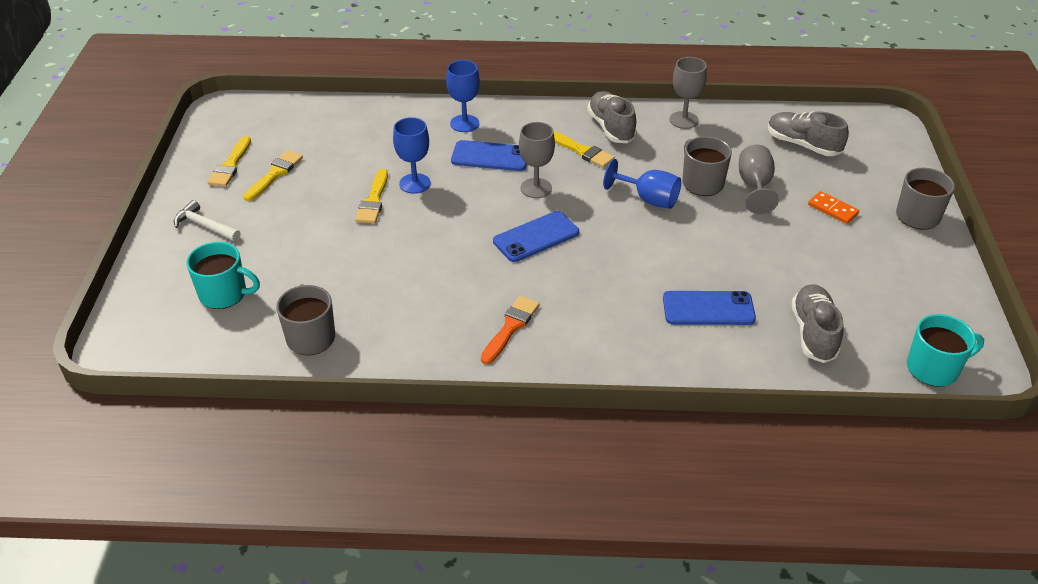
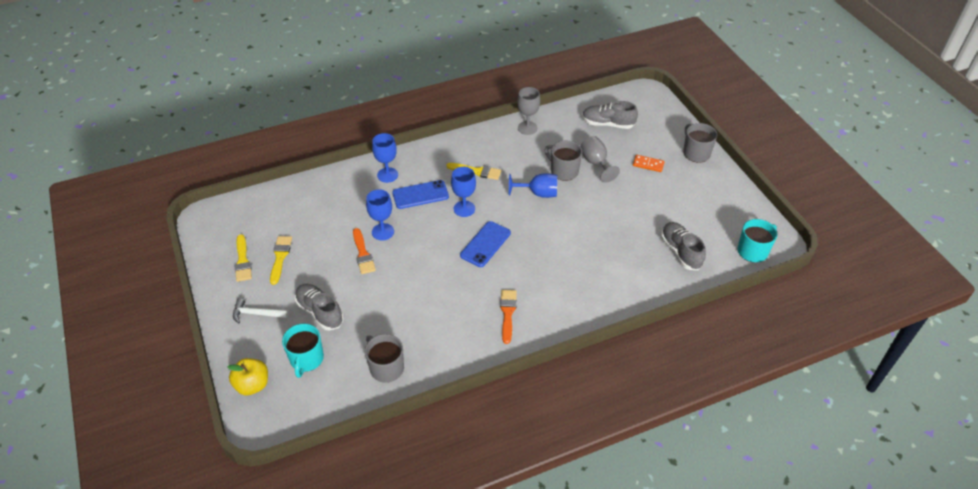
camera: 25 degrees left, 5 degrees up
turquoise mug [186,242,260,309] -> turquoise mug turned 105 degrees clockwise [282,324,324,378]
yellow brush [355,169,388,224] -> orange brush [353,228,376,274]
grey goblet [519,122,555,198] -> blue goblet [451,167,476,217]
grey shoe [587,91,637,143] -> grey shoe moved to [295,284,344,331]
blue phone [663,291,756,325] -> none
none -> yellow apple [228,358,268,395]

